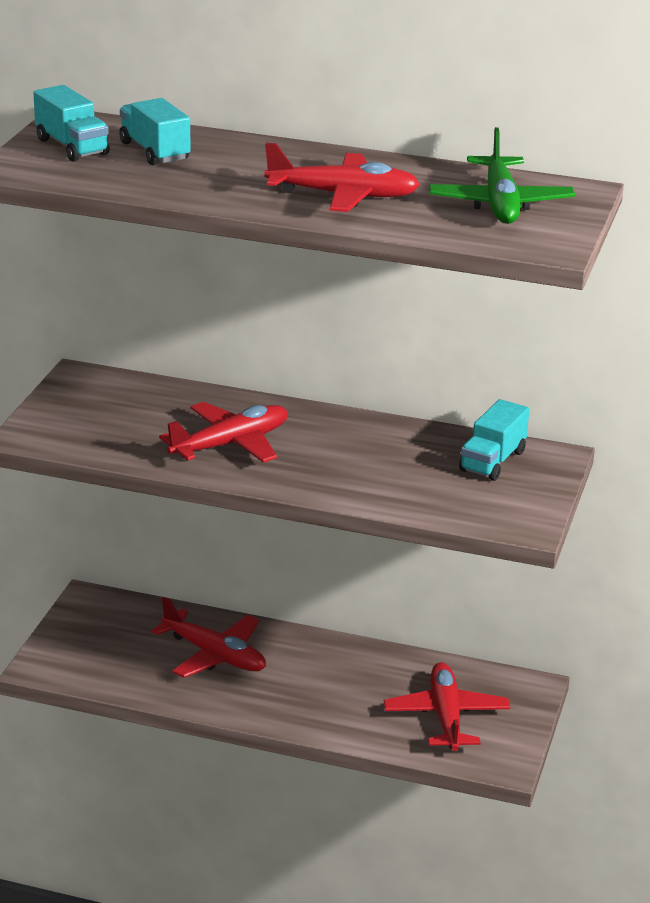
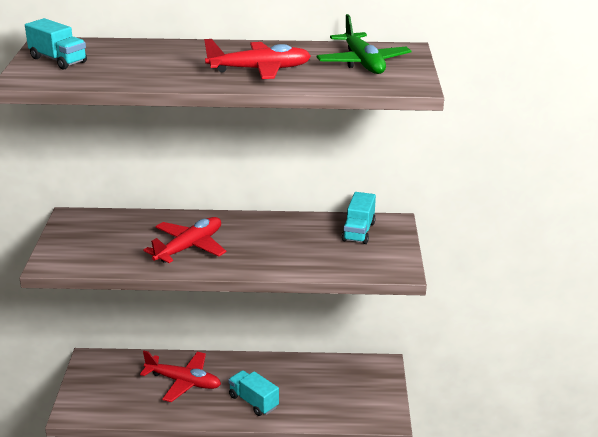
camera: 15 degrees left, 0 degrees up
turquoise truck [119,98,190,165] -> turquoise truck moved to [228,370,279,416]
red plane [384,662,510,751] -> none

